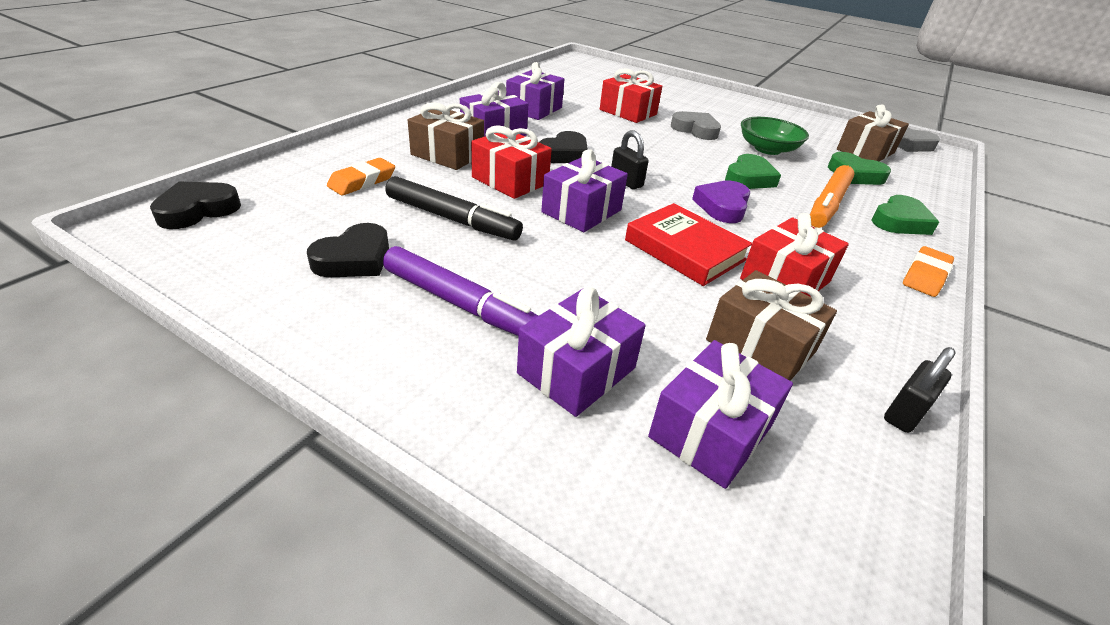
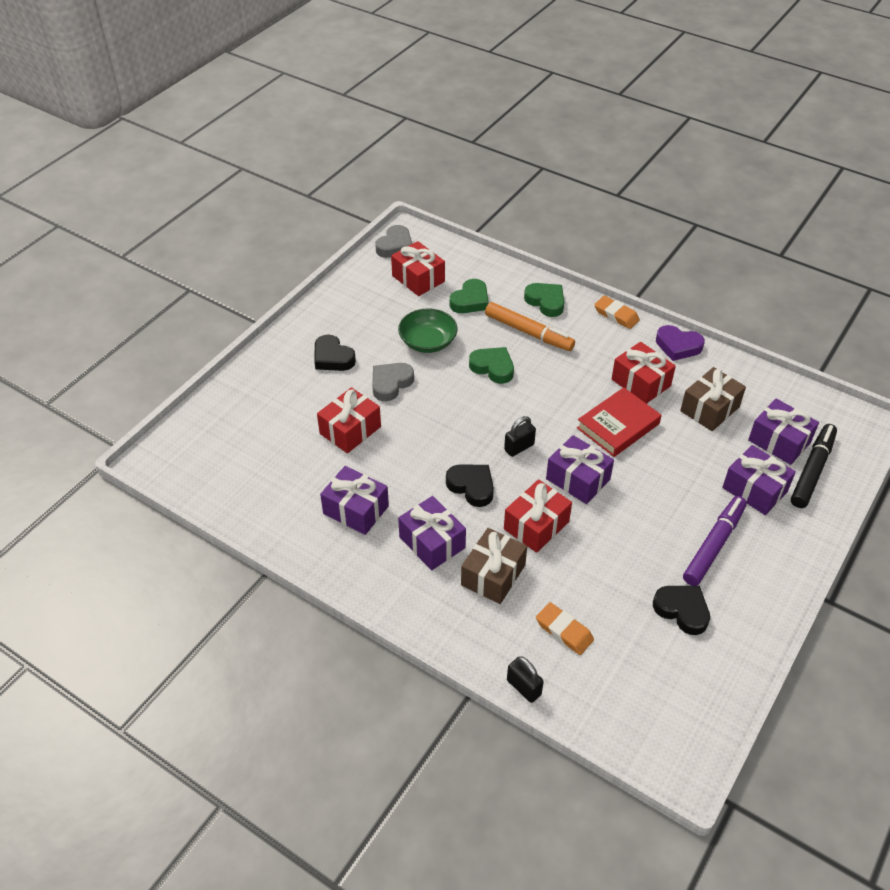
camera: 85 degrees left, 10 degrees up
black heart [150,182,241,229] -> black heart moved to [314,334,356,371]
black marker [385,176,523,241] -> black marker moved to [791,424,837,508]
purple heart [692,180,750,223] -> purple heart moved to [656,325,705,361]
brown gift [837,105,909,161] -> red gift [391,241,445,296]
black padlock [884,347,956,433] -> black padlock moved to [507,656,544,703]

